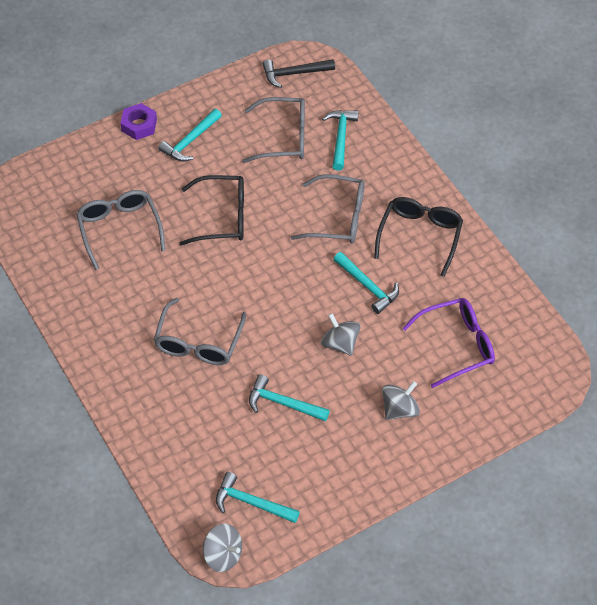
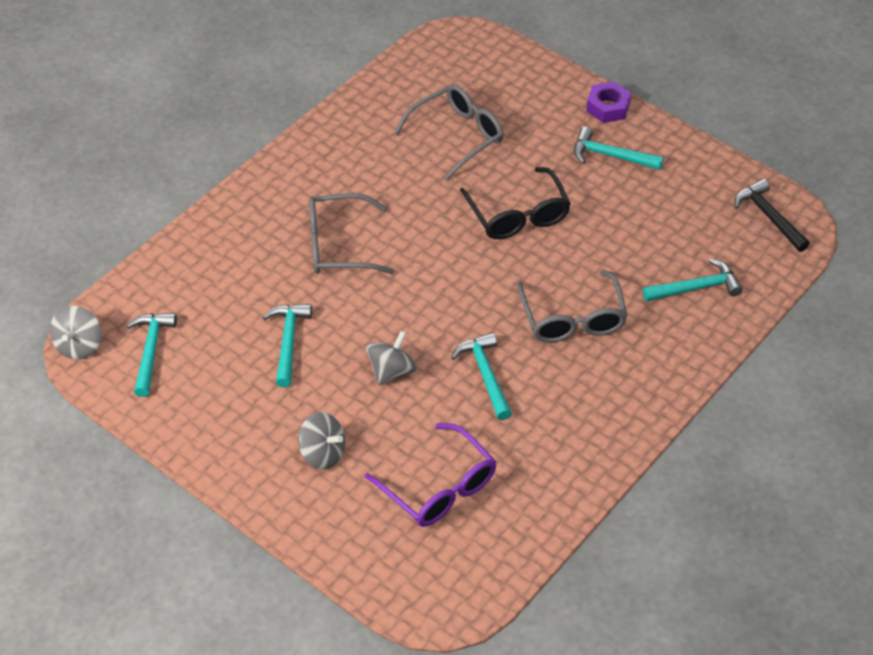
camera: 70 degrees right, 5 degrees down
grey glasses [242,97,305,163] -> none
turquoise hammer [333,252,399,314] -> turquoise hammer turned 135 degrees clockwise [451,332,512,420]
black glasses [374,197,463,277] -> none

